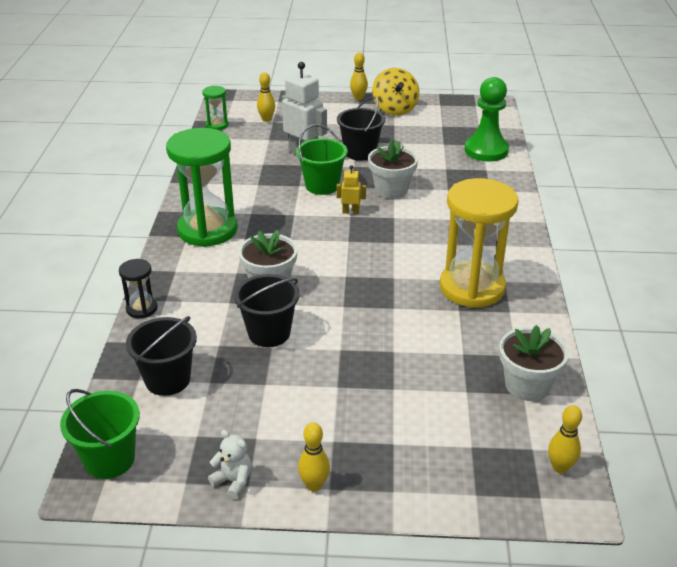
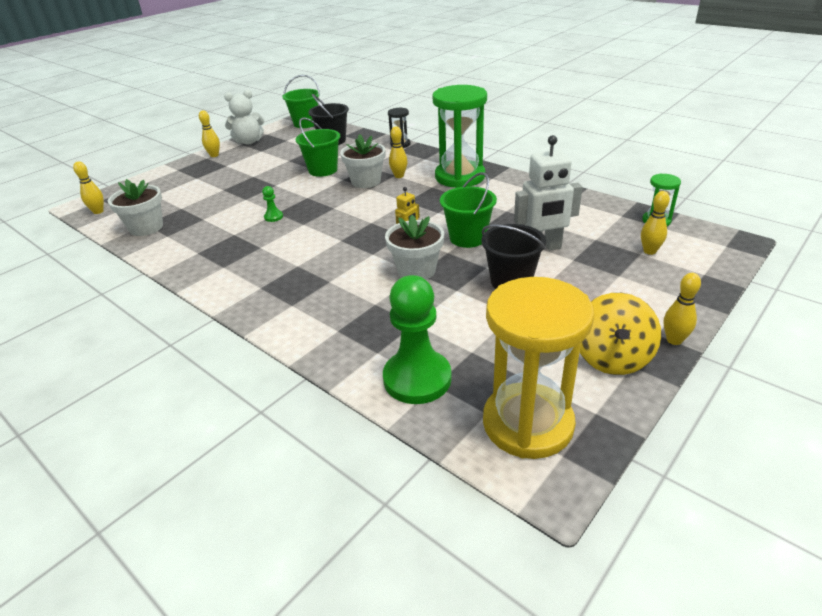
camera: 130 degrees right, 0 degrees up
white teddy bear [208,430,252,499] -> white teddy bear [224,90,265,144], size x1.66
black bucket [234,274,300,347] -> green bucket [296,117,340,177]
yellow spinning top [372,68,419,115] -> yellow spinning top turned 105 degrees counterclockwise [580,293,661,375]
yellow hourglass [440,178,519,308] -> yellow hourglass moved to [483,277,594,459]
none -> green pawn [262,186,283,222]
none -> yellow bowling pin [389,126,408,178]

